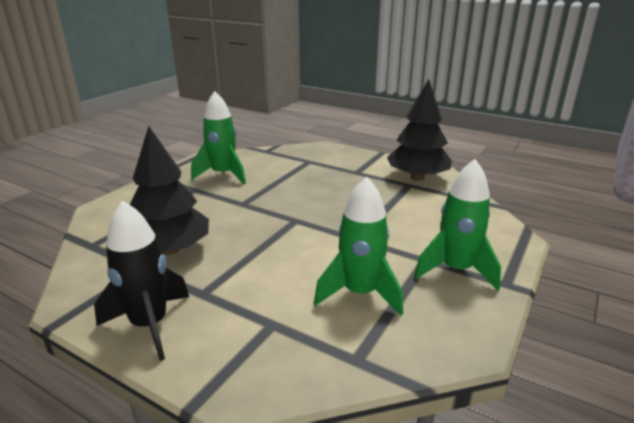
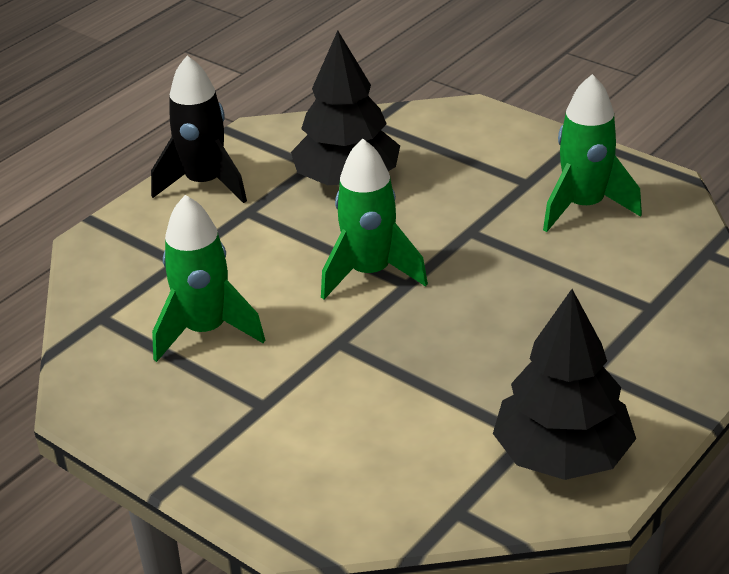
camera: 100 degrees right, 10 degrees up
green rocket [414,159,501,290] -> green rocket moved to [321,139,428,300]

